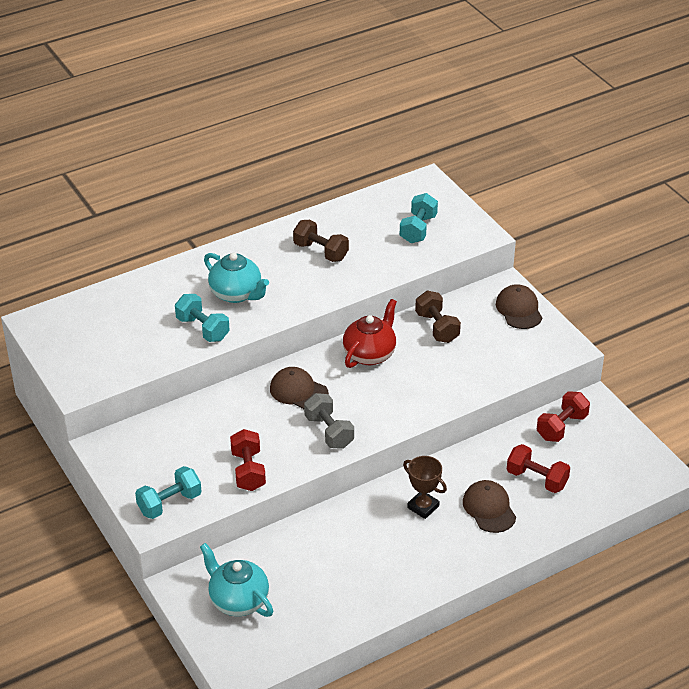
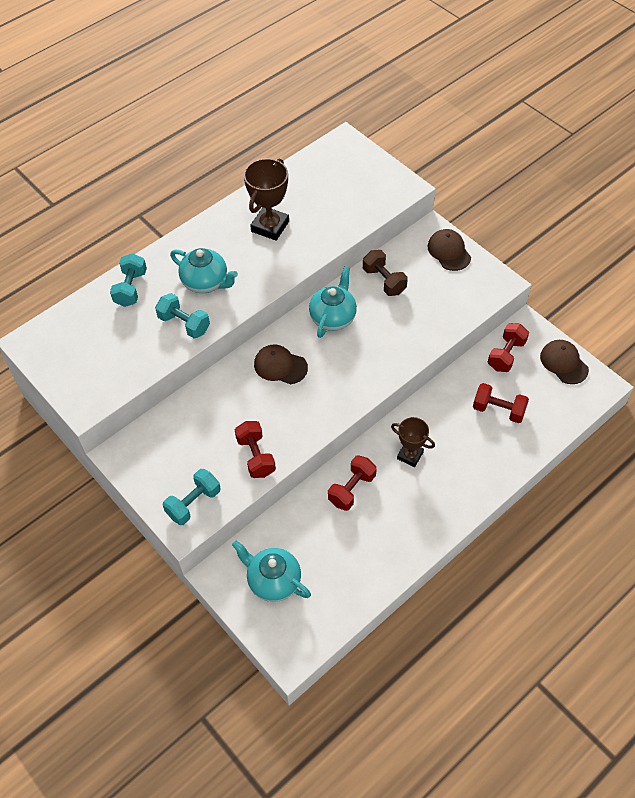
camera: 10 degrees left, 15 degrees up
brown dumbbell [293,220,349,262] -> brown trophy [244,158,289,241]
grey dumbbell [304,393,354,449] -> none
red teapot [343,299,397,368] -> turquoise teapot [309,266,357,338]
turquoise dumbbell [400,193,438,243] -> turquoise dumbbell moved to [110,253,147,307]
brown cap [463,480,516,533] -> brown cap moved to [540,340,589,384]
none -> red dumbbell [328,455,377,511]

